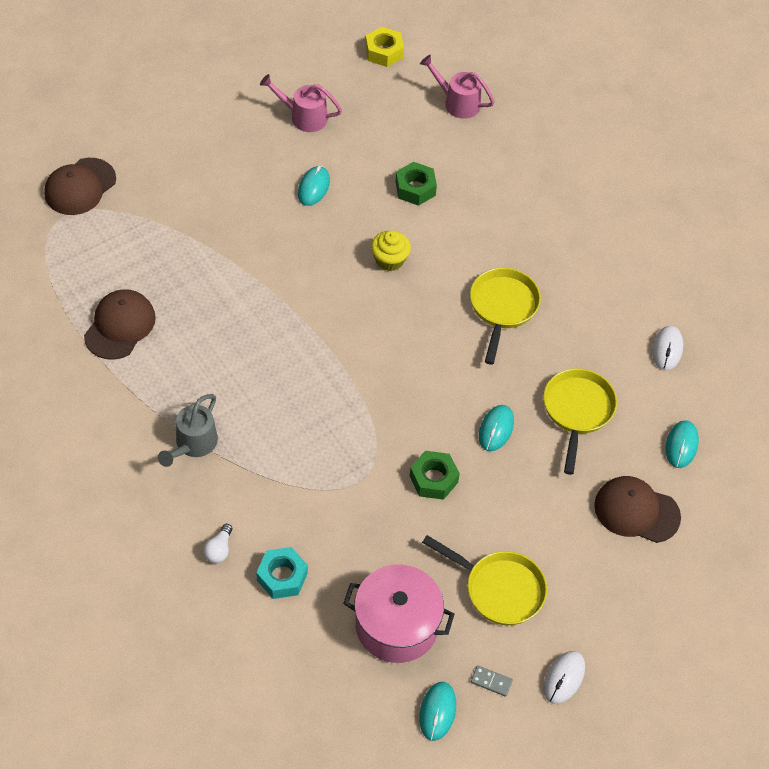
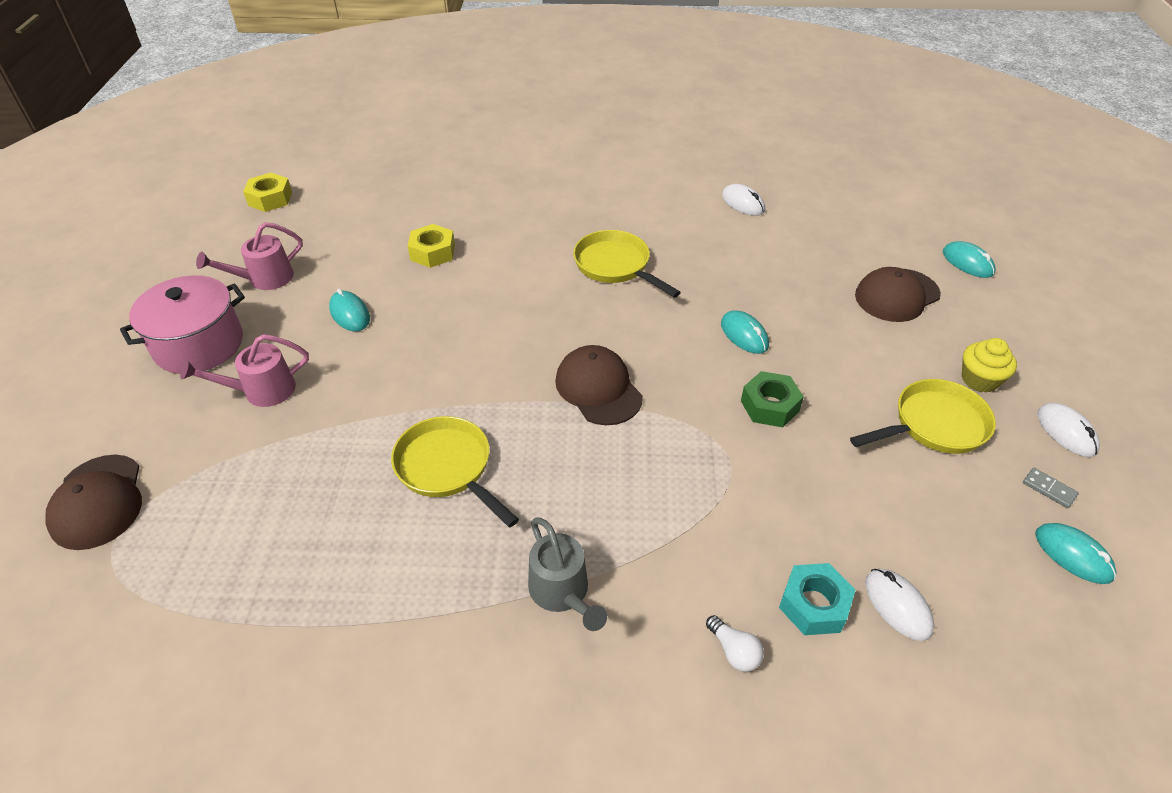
camera: 50 degrees left, 10 degrees down
brown cap [84,289,156,360] -> brown cap moved to [555,345,643,425]
pink pot [343,565,455,663] -> pink pot moved to [120,275,245,374]
yellow cupcake [371,230,411,271] -> yellow cupcake moved to [962,338,1017,393]
green nut [396,162,437,206] -> yellow nut [408,224,455,268]
pink watering can [420,55,495,119] -> pink watering can moved to [180,334,309,407]
grey domino [471,665,513,697] -> grey domino turned 75 degrees clockwise [1023,468,1079,508]
yellow pan [543,368,617,475] -> yellow pan moved to [391,416,519,527]
turquoise mouse [665,420,699,468] -> turquoise mouse moved to [943,241,995,278]
none -> white mouse [865,569,934,641]

